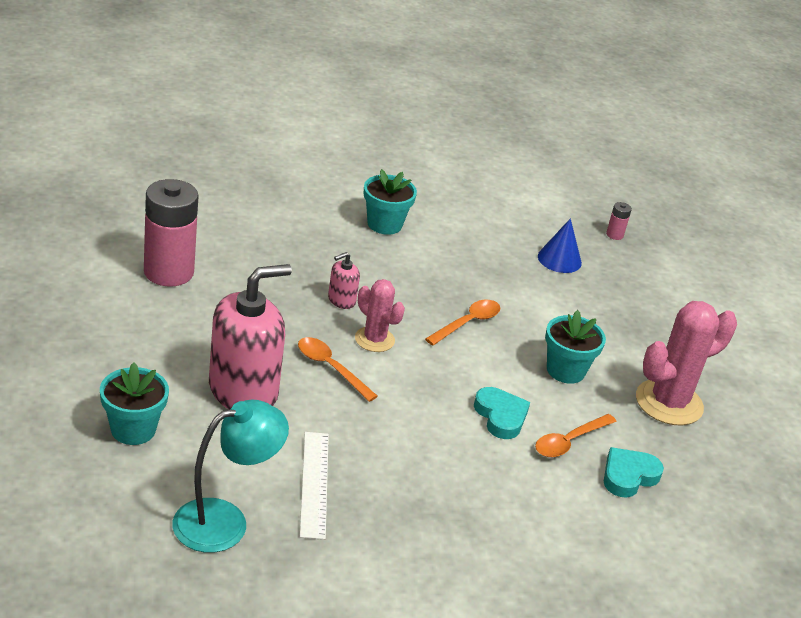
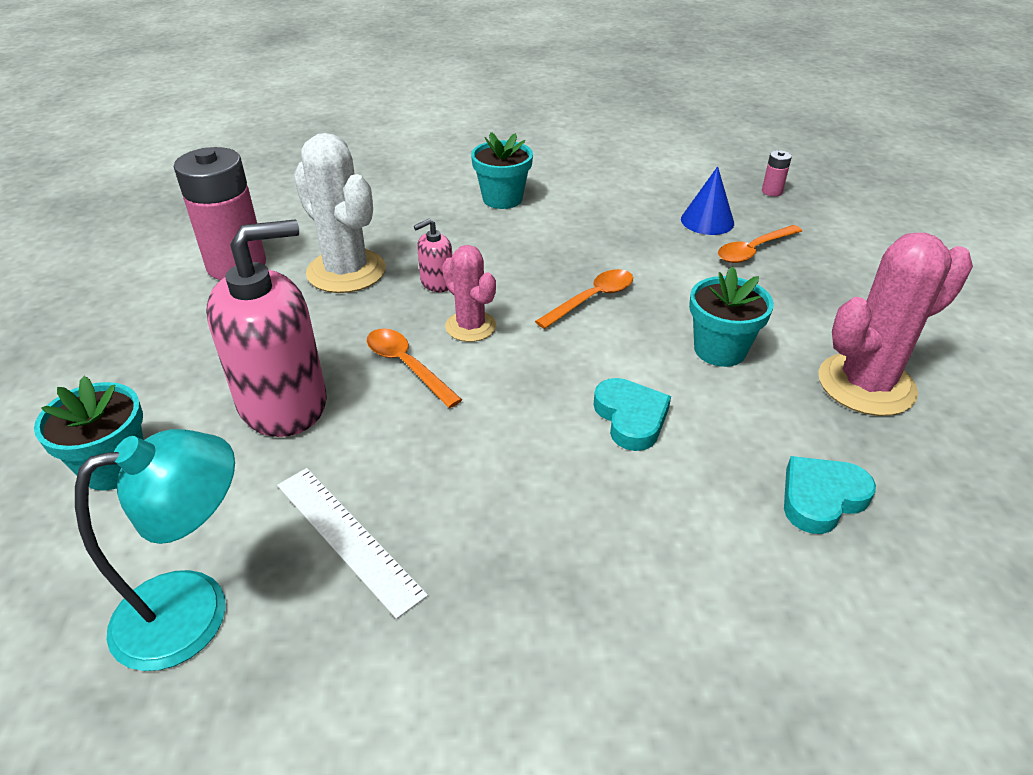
camera: 10 degrees right, 5 degrees up
white ruler [300,432,329,540] -> white ruler turned 45 degrees counterclockwise [277,468,428,619]
orange spoon [535,414,617,457] -> orange spoon moved to [718,225,802,263]
none -> white cactus [294,133,386,293]

